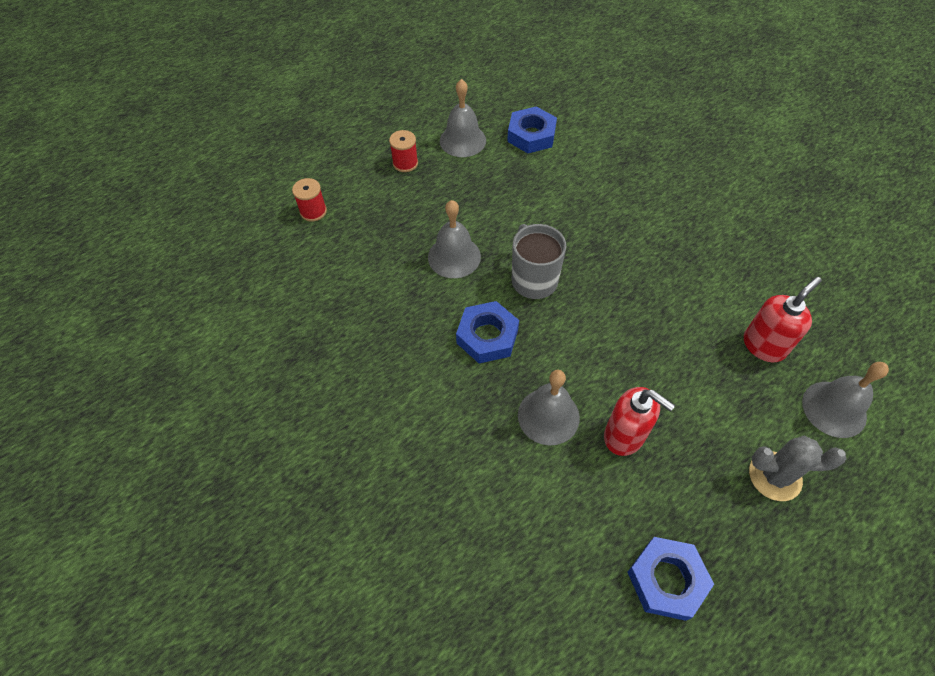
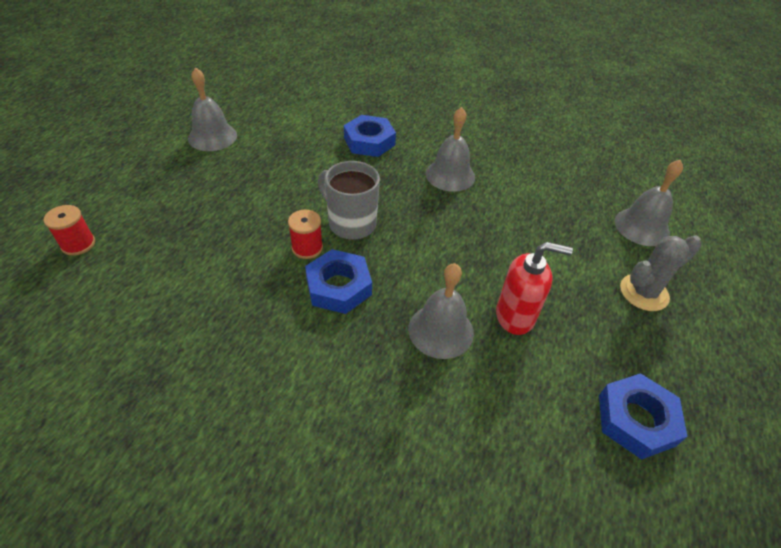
camera: 35 degrees left, 10 degrees down
red spool [389,130,418,172] -> red spool moved to [288,210,323,259]
grey bell [428,200,481,278] -> grey bell moved to [426,107,475,192]
blue nut [507,106,557,153] -> blue nut moved to [344,115,396,157]
red soap dispenser [744,277,822,363] -> none

